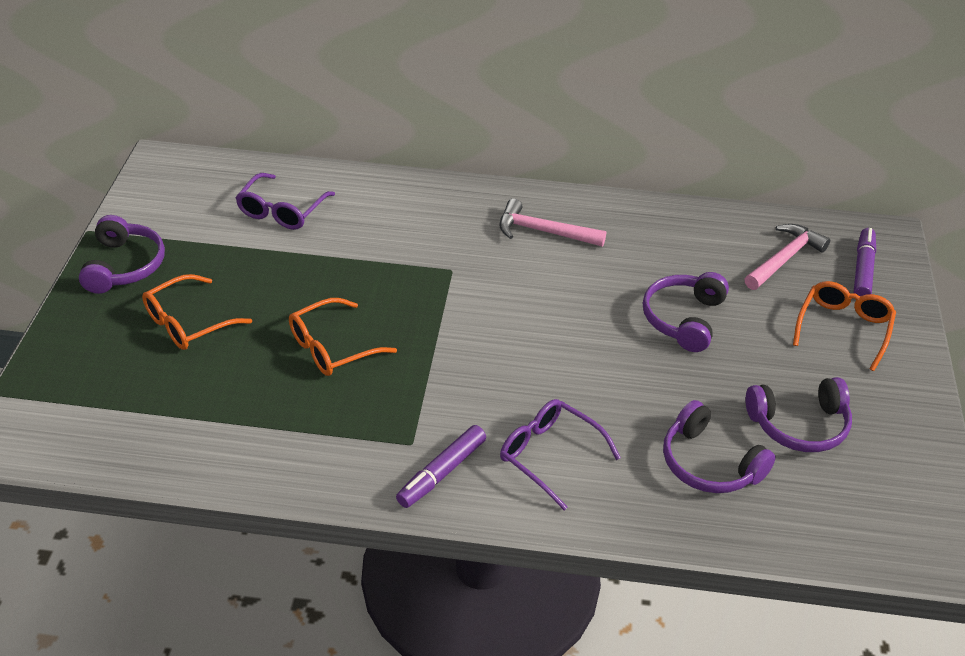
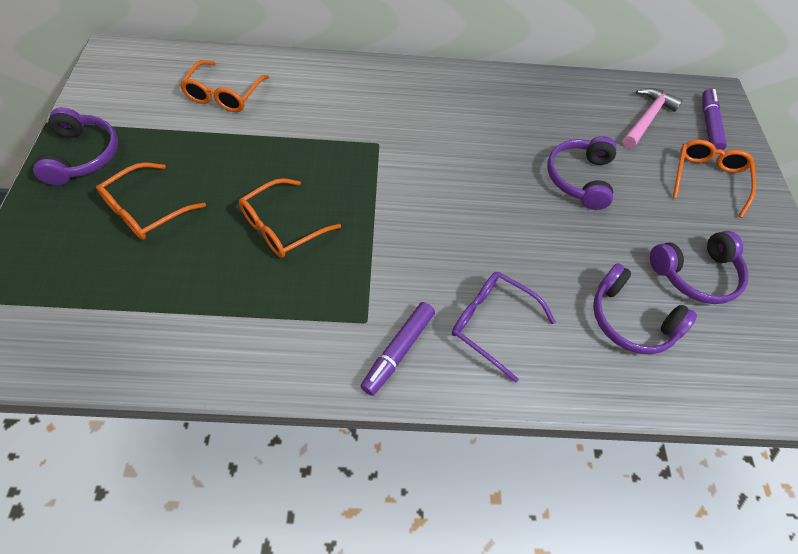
camera: 10 degrees left, 15 degrees up
purple glasses [236,173,335,230] -> orange glasses [180,60,269,112]
pink hammer [499,199,606,247] -> none

